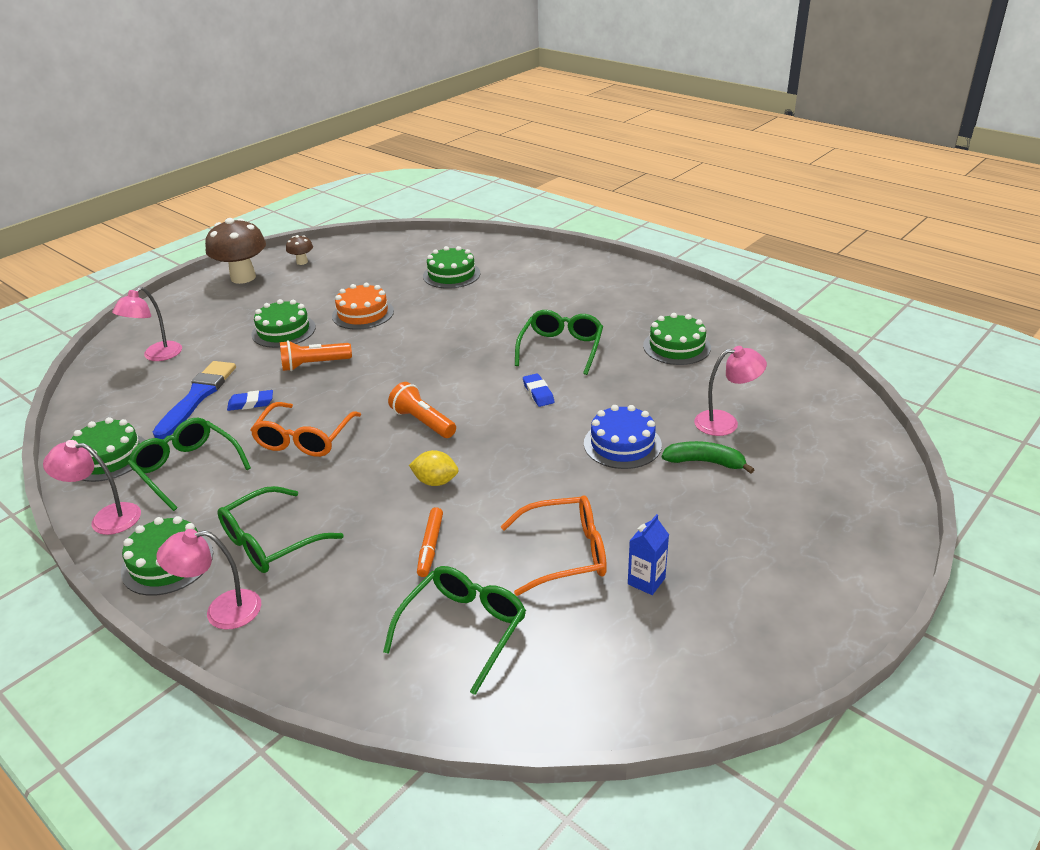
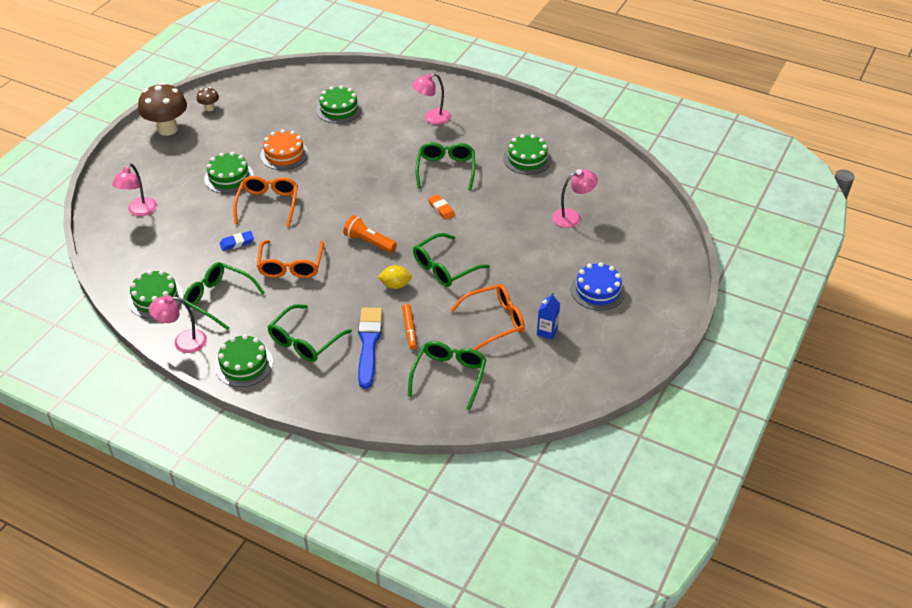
camera: 15 degrees left, 10 degrees up
blue brush [153,361,236,439] -> blue brush moved to [358,308,383,389]
pink lamp [156,529,261,630] -> pink lamp moved to [412,73,451,125]
orange flashlight [280,340,352,371] -> orange glasses [233,176,298,227]
blue eraser [523,373,554,407] -> orange eraser [428,194,455,220]
blue cake [584,405,662,469] -> blue cake moved to [571,262,625,311]
green banana [662,441,755,474] -> none
none -> green glasses [413,233,490,287]

